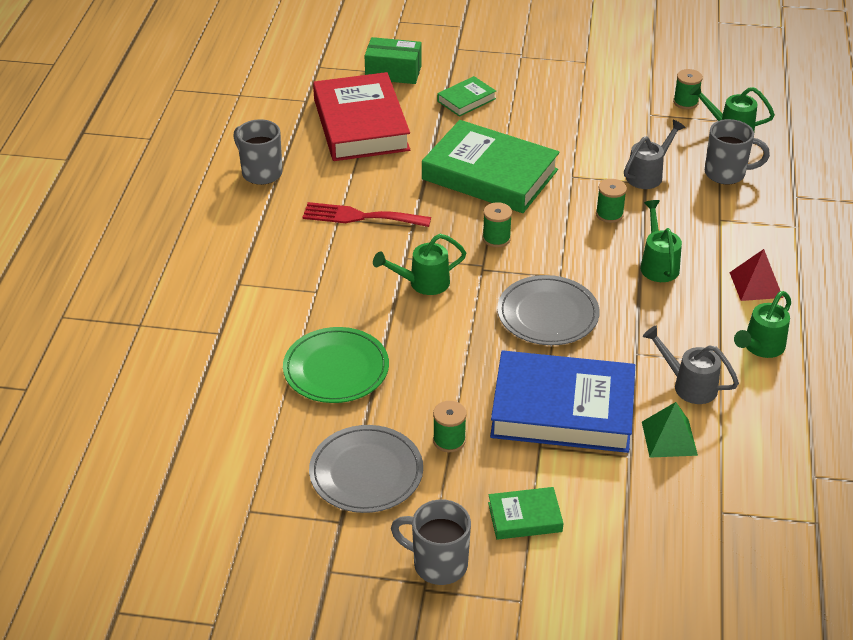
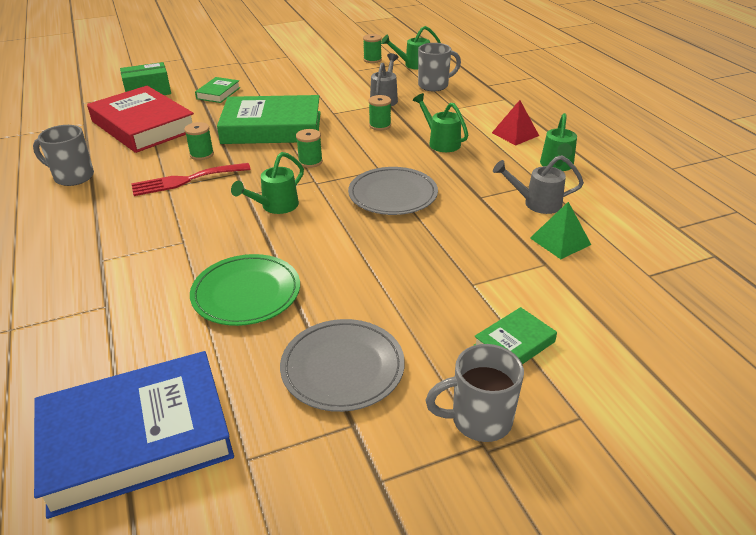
camera: 30 degrees left, 5 degrees down
green spool [433,401,467,452] -> green spool moved to [184,122,214,160]
blue book [490,351,635,453] -> blue book moved to [34,351,234,519]

